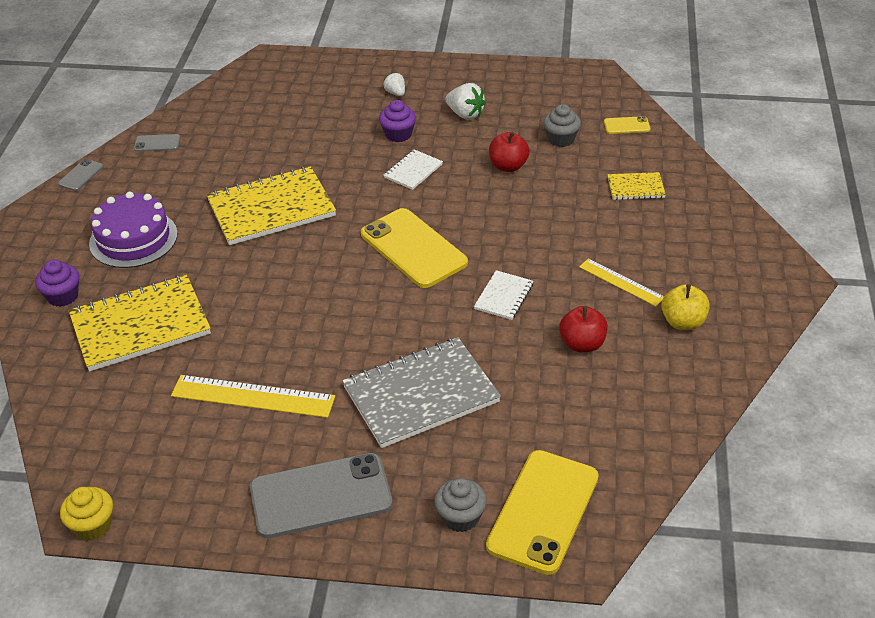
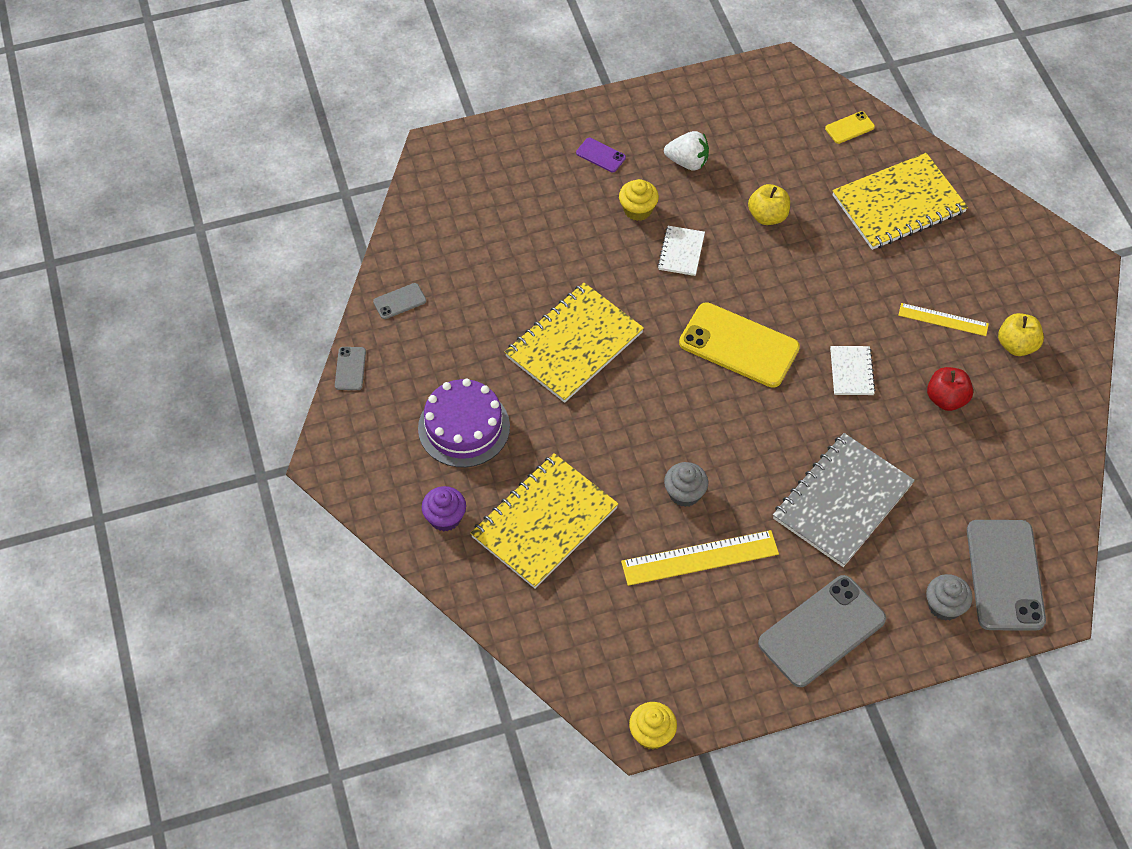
camera: 25 degrees left, 15 degrees up
purple cupcake [379,100,416,142] -> yellow cupcake [619,179,659,221]
white strawberry [384,72,405,96] -> purple phone [576,138,626,172]
yellow phone [486,450,599,575] -> grey phone [967,520,1046,631]
red apple [489,132,530,172] -> yellow apple [748,184,790,225]
grey cupcake [543,104,581,147] -> grey cupcake moved to [664,462,708,507]
yellow notebook [608,172,666,200] -> yellow notebook [832,153,968,250], size x2.09

